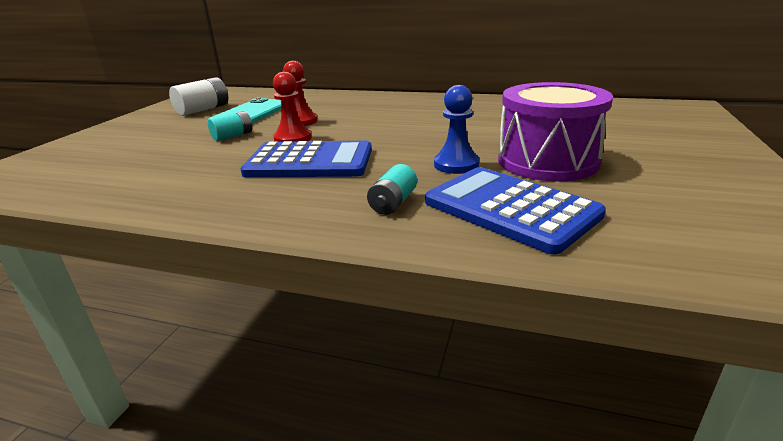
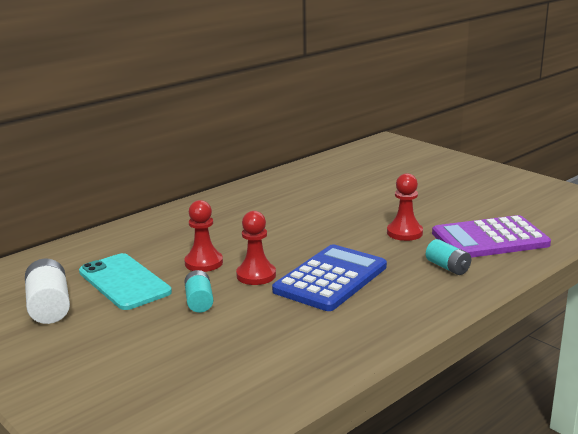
camera: 60 degrees left, 5 degrees down
blue calculator [425,167,606,255] -> purple calculator [432,215,551,258]
blue pawn [434,85,479,174] -> red pawn [387,173,423,241]
purple drum [498,82,613,181] -> none

